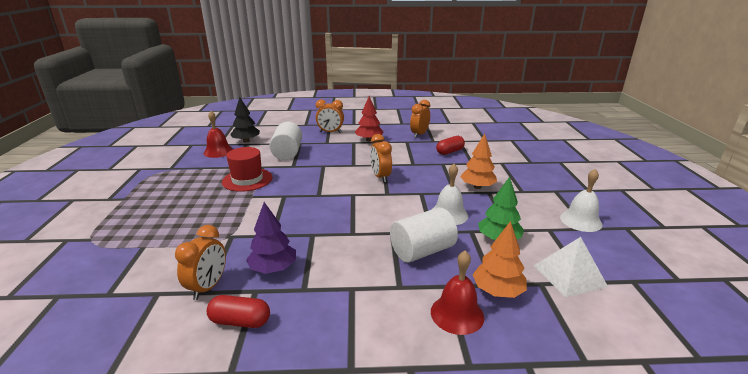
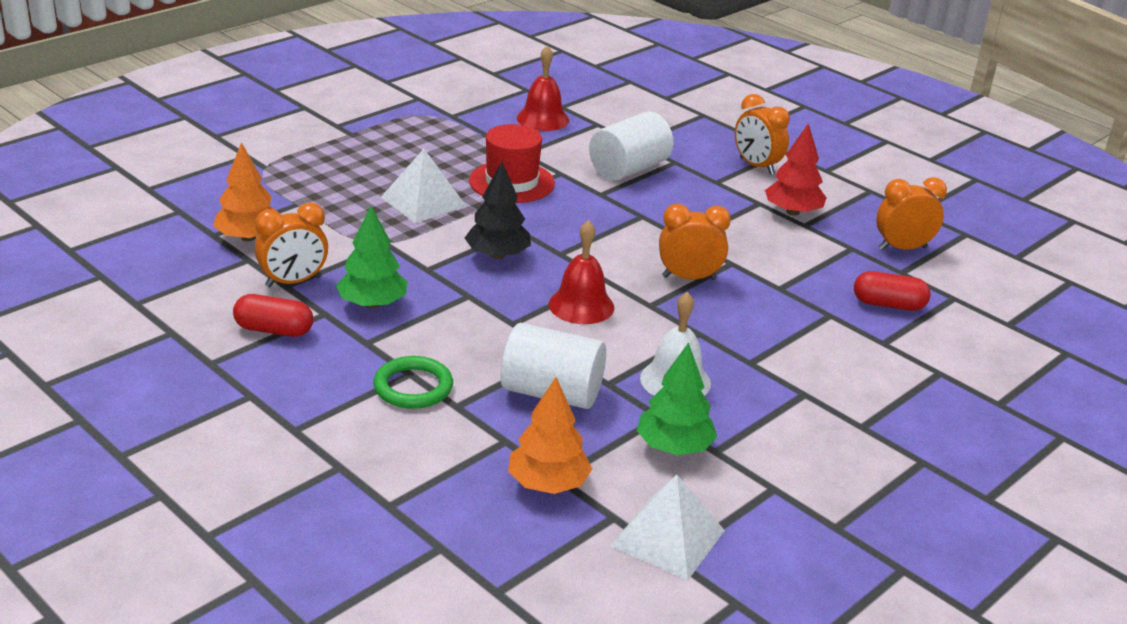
camera: 45 degrees right, 5 degrees up
red capsule [207,295,270,328] -> red capsule turned 45 degrees counterclockwise [233,294,313,337]
black tree [230,97,260,143] -> black tree moved to [465,161,531,259]
purple tree [246,202,296,274] -> green tree [336,206,408,308]
orange clock [370,134,392,183] -> orange clock turned 60 degrees clockwise [659,204,731,280]
red bell [431,251,484,335] -> red bell moved to [549,220,614,324]
orange tree [460,134,497,189] -> orange tree moved to [213,142,274,241]
white bell [560,169,602,232] -> none
none -> green ring [373,356,453,409]
none -> white pyramid [381,149,467,223]

